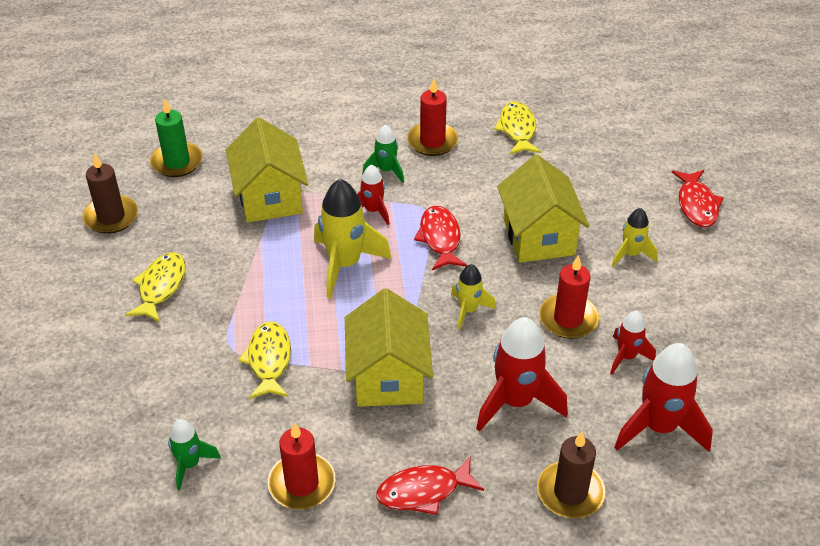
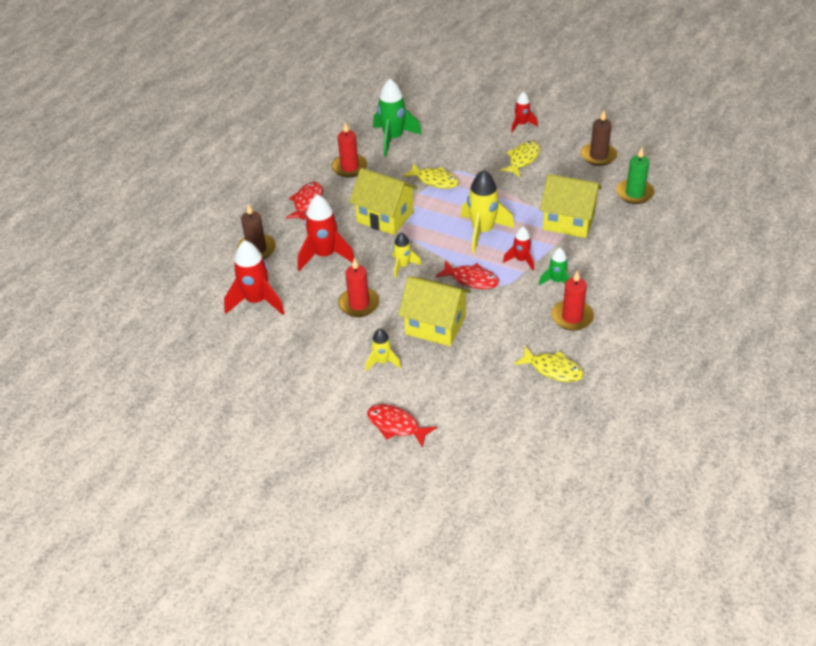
camera: 125 degrees right, 0 degrees up
yellow fish [125,252,186,322] -> yellow fish turned 105 degrees counterclockwise [500,141,540,177]
green rocket [168,419,221,491] -> green rocket [373,79,422,156], size x1.78
red rocket [610,311,656,375] -> red rocket moved to [511,92,538,132]

